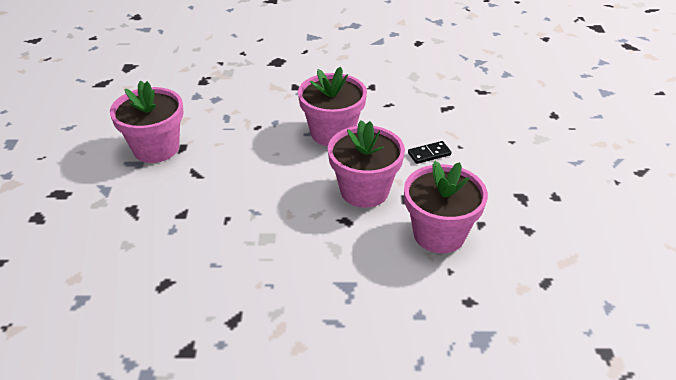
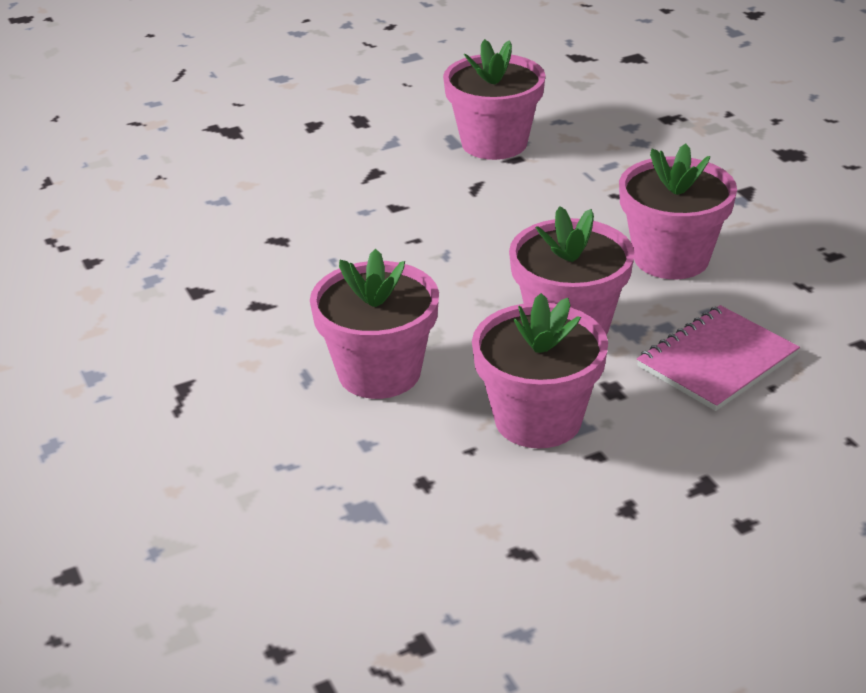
camera: 65 degrees right, 5 degrees down
black domino [408,141,452,164] -> pink notebook [637,305,800,411]
none -> pink flower pot [310,249,439,399]

